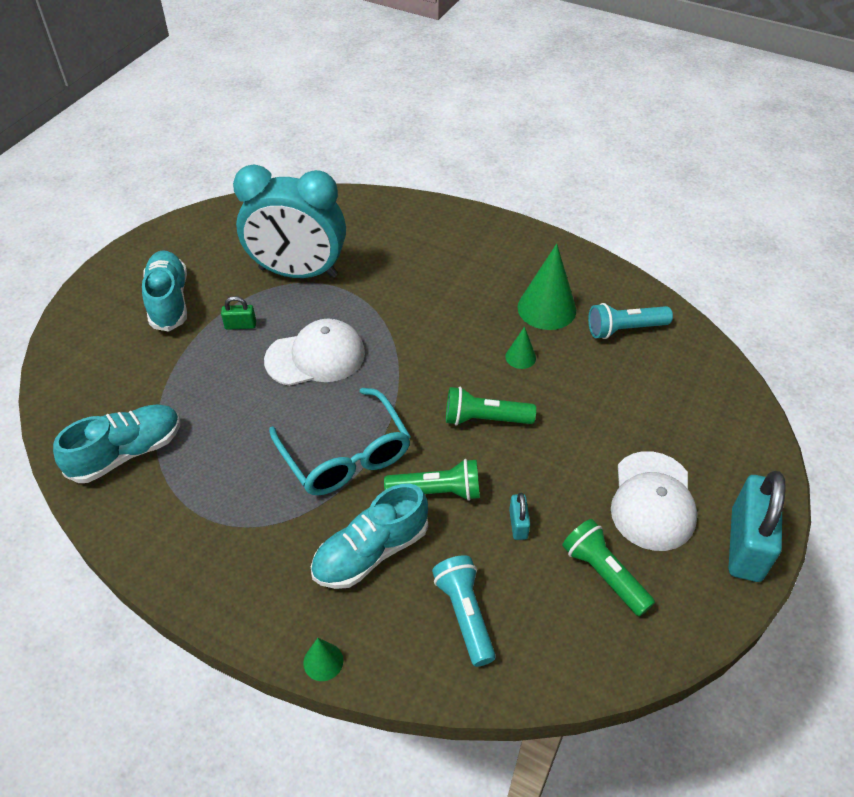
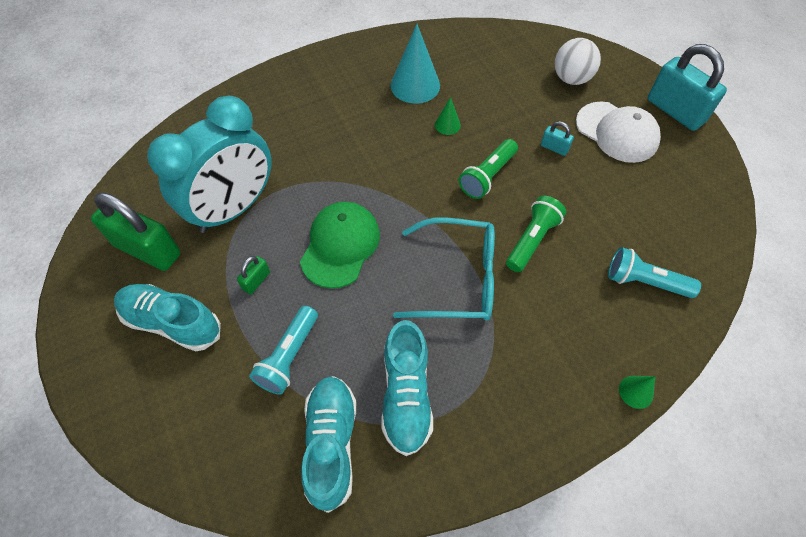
camera: 55 degrees left, 10 degrees up
white cap [264,319,365,386] -> green cap [300,202,380,288]
turquoise shoe [311,483,428,589] -> turquoise shoe moved to [382,320,433,456]
turquoise padlock [509,493,530,540] -> turquoise padlock moved to [541,121,574,156]
green cone [517,244,576,330] -> turquoise cone [391,24,440,104]
green flashlight [562,519,655,616] -> none
turquoise flashlight [588,303,673,339] -> turquoise flashlight moved to [249,306,318,395]
none -> green padlock [91,192,180,271]
none -> white ball [555,38,601,85]

